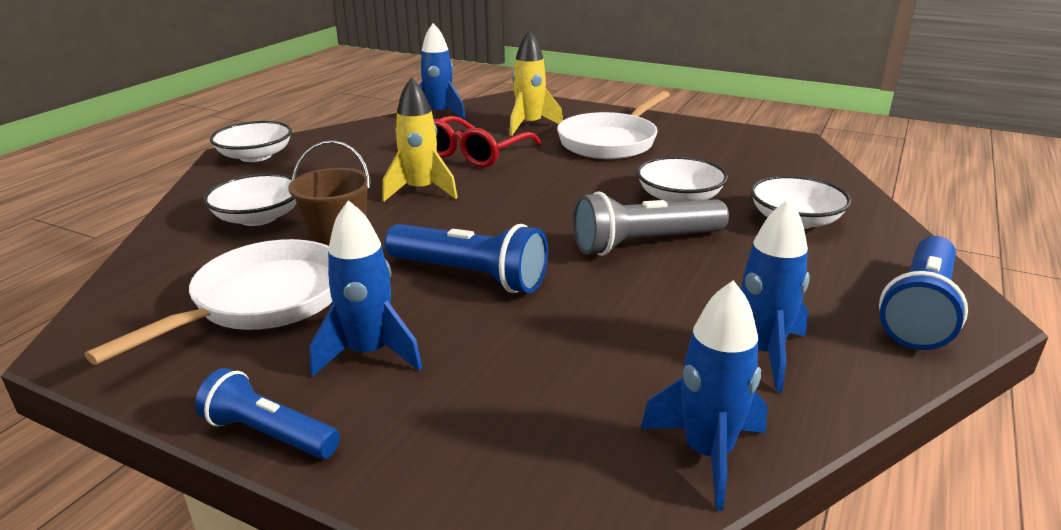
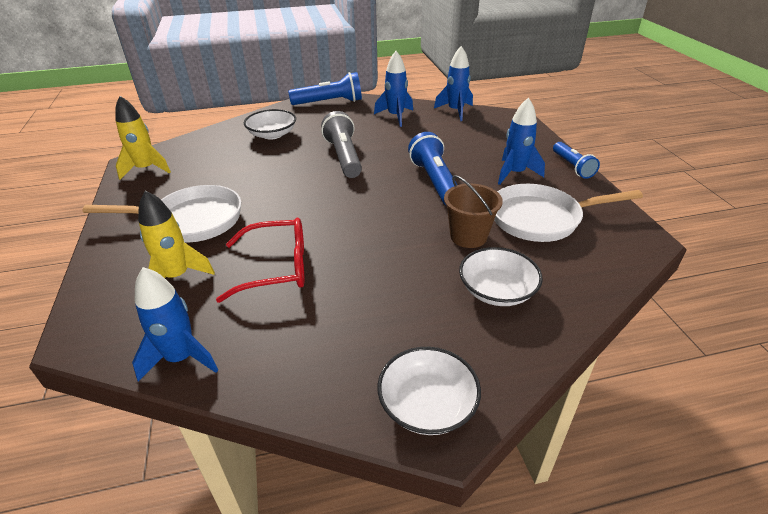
camera: 130 degrees left, 10 degrees up
yellow rocket [382,77,458,202] -> yellow rocket moved to [115,96,171,180]
grey flashlight [573,191,729,256] -> grey flashlight turned 135 degrees counterclockwise [321,111,362,178]
white bowl [637,156,728,202] -> none

